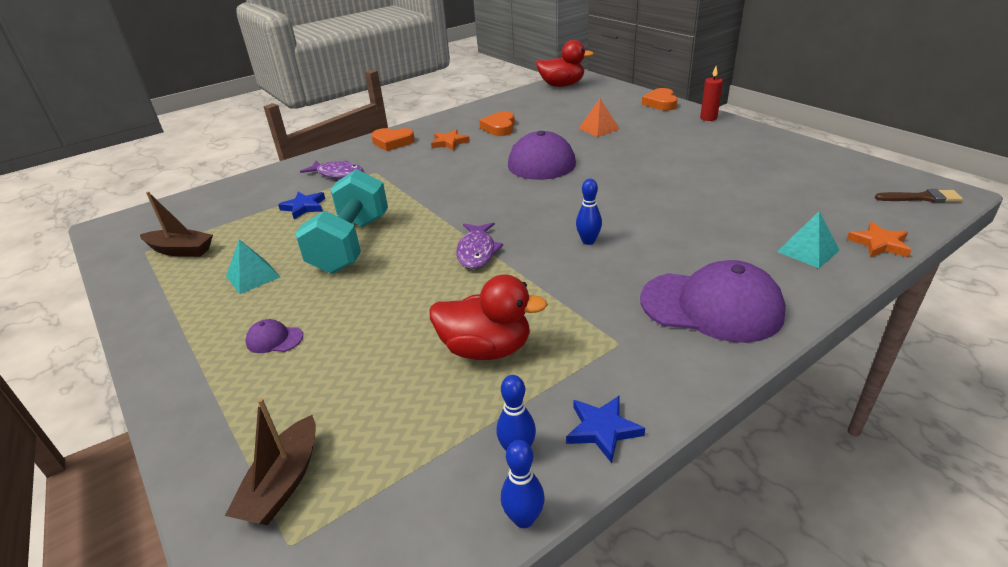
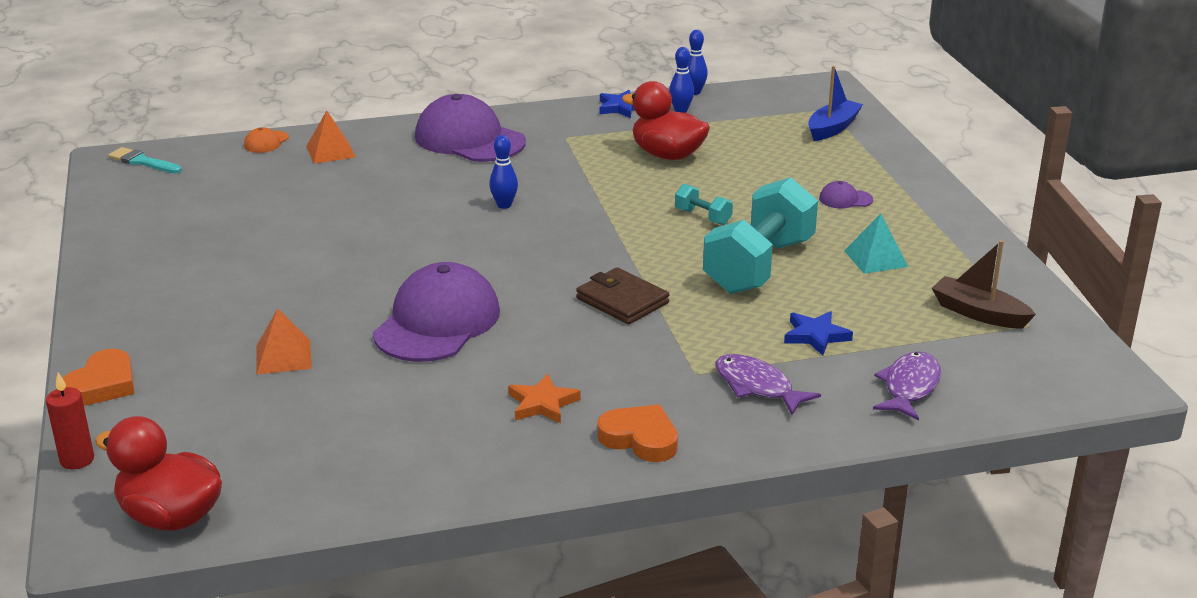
camera: 160 degrees left, 5 degrees down
brown boat [225,398,316,525] -> blue boat [808,66,863,141]
purple cap [246,319,303,353] -> purple cap turned 150 degrees clockwise [819,181,873,209]
purple fish [456,222,503,269] -> purple fish moved to [873,351,941,421]
orange heart [479,111,515,136] -> none
red candle [700,66,723,121] -> red candle moved to [46,372,94,469]
turquoise pyramid [777,211,840,268] -> orange pyramid [306,111,356,163]
orange star [847,222,911,257] -> orange cap [244,127,289,153]
brown brush [875,189,963,203] -> turquoise brush [108,147,182,174]
none -> brown wallet [576,267,670,324]
none -> turquoise dumbbell [675,184,733,225]

